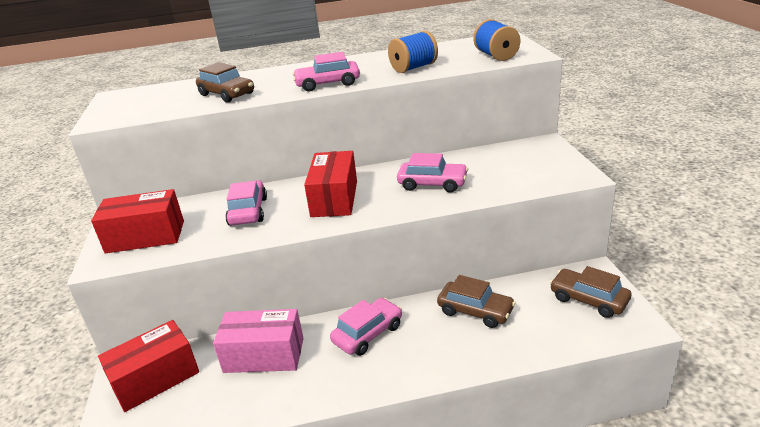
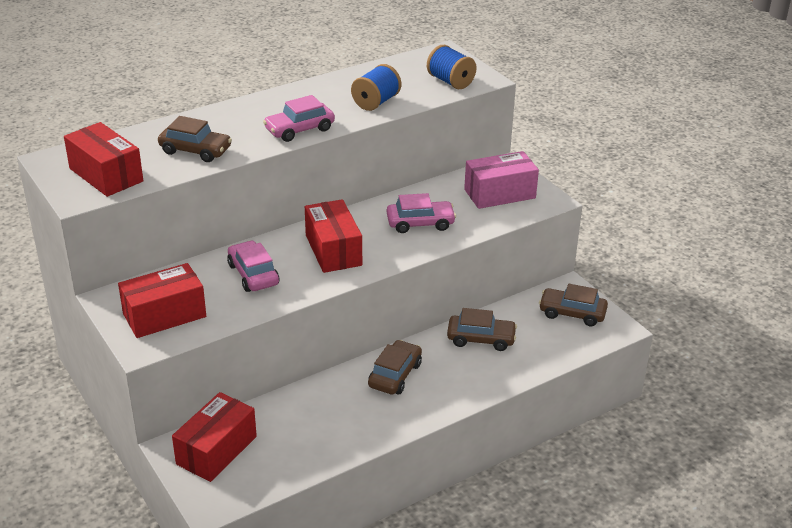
camera: 25 degrees left, 5 degrees up
pink box [213,309,304,373] -> pink box moved to [464,151,539,209]
pink car [330,298,402,356] -> brown car [368,340,422,395]
none -> red box [64,122,143,197]

